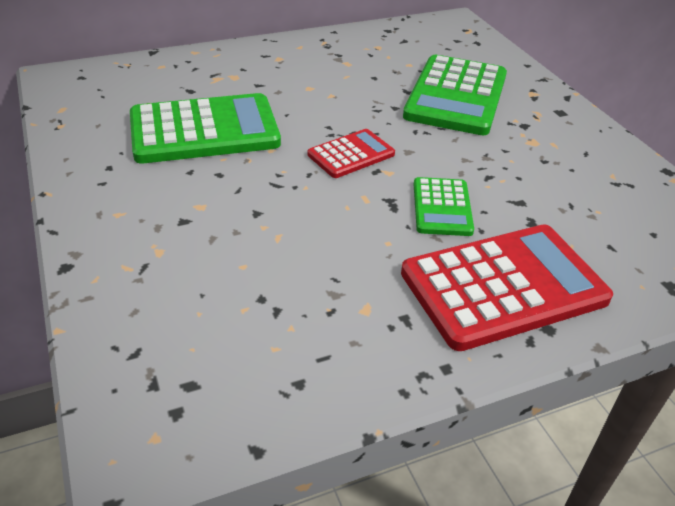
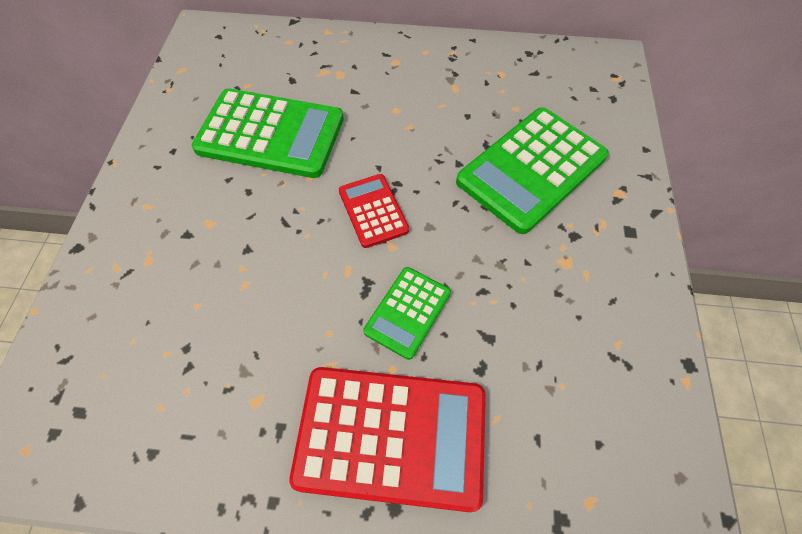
camera: 30 degrees right, 20 degrees up
red calculator [308,129,395,178] -> red calculator turned 105 degrees counterclockwise [339,174,409,248]

